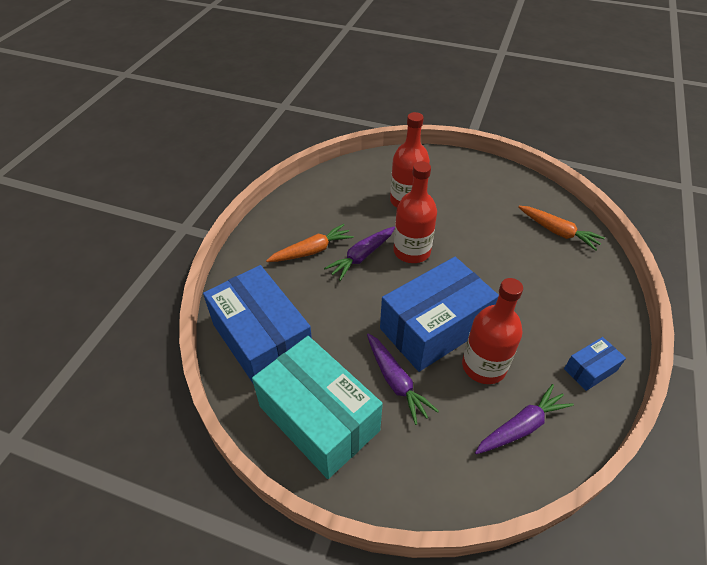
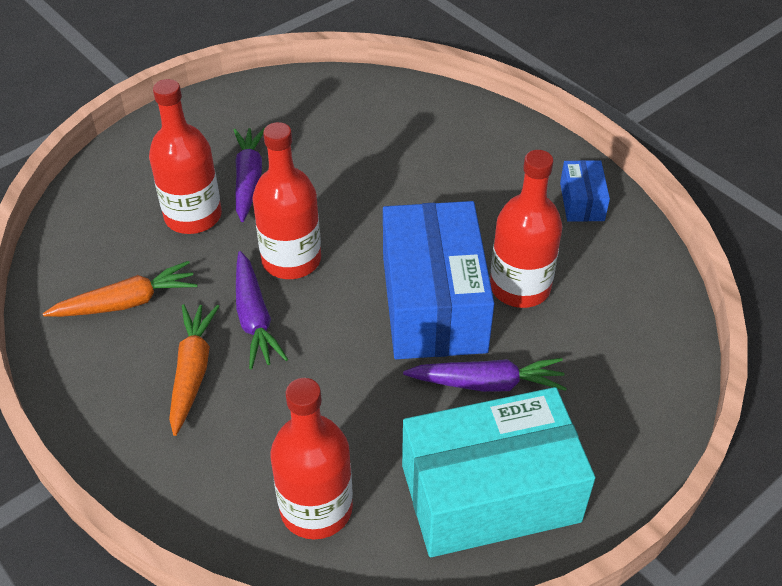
camera: 60 degrees left, 0 degrees up
blue box [203,265,312,385] -> red bottle [270,378,353,540]
purple carrot [475,384,574,454] -> purple carrot moved to [234,128,265,222]
orange carrot [518,206,605,251] -> orange carrot moved to [43,261,198,317]

